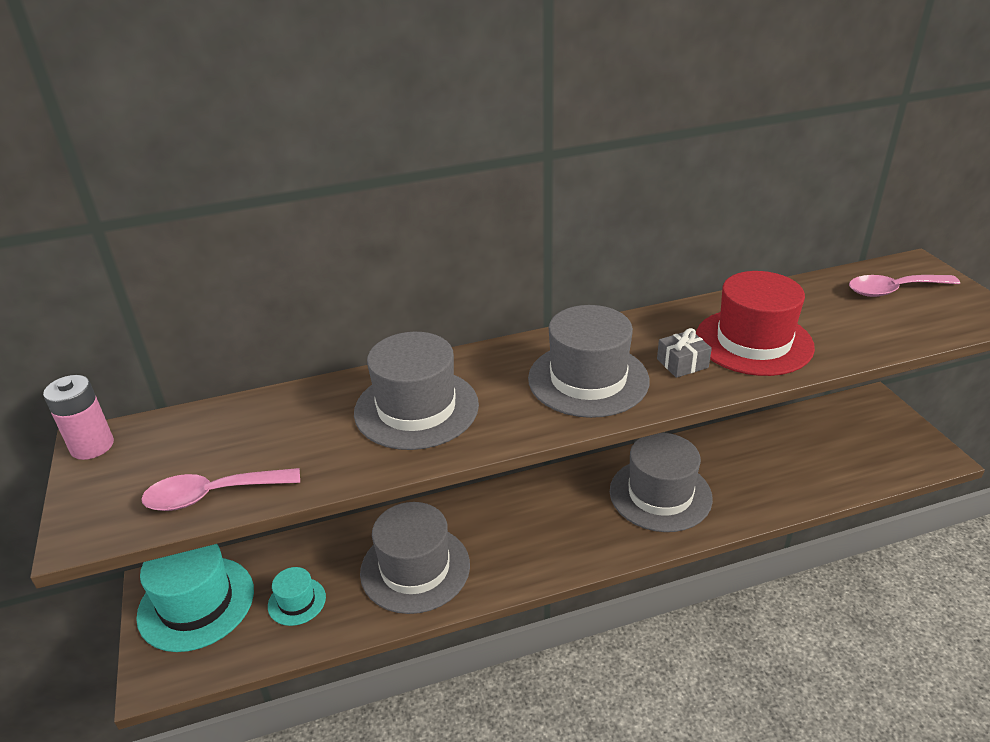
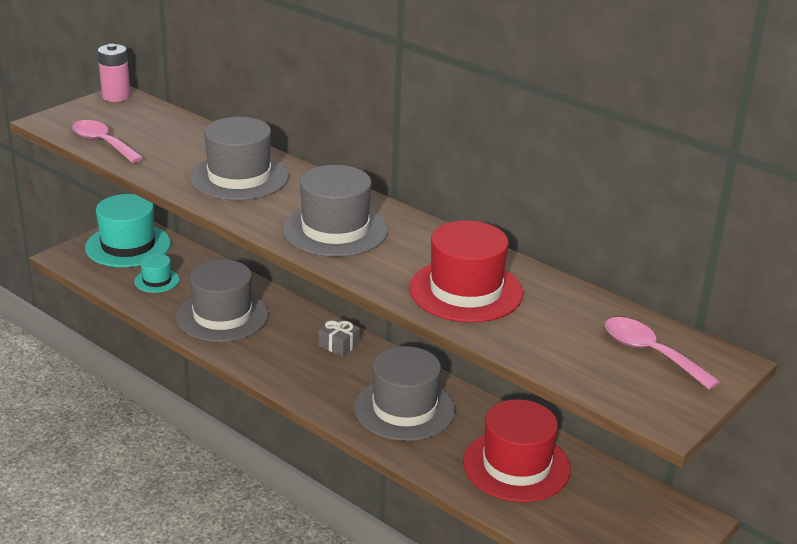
camera: 55 degrees right, 5 degrees down
grey gift [657,328,712,378] -> grey gift moved to [319,318,360,357]
none -> red hat [463,399,571,502]

